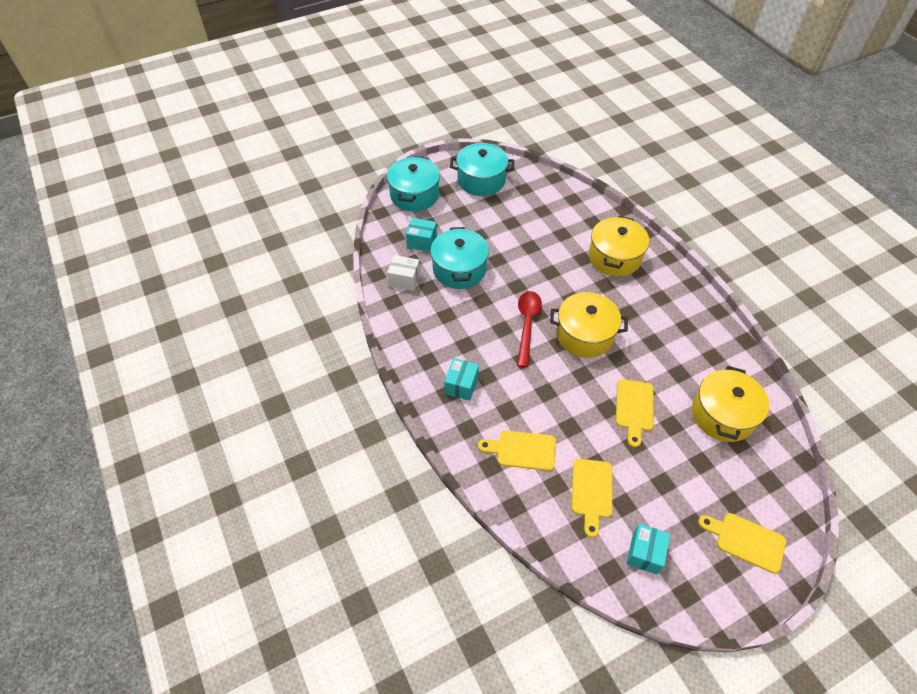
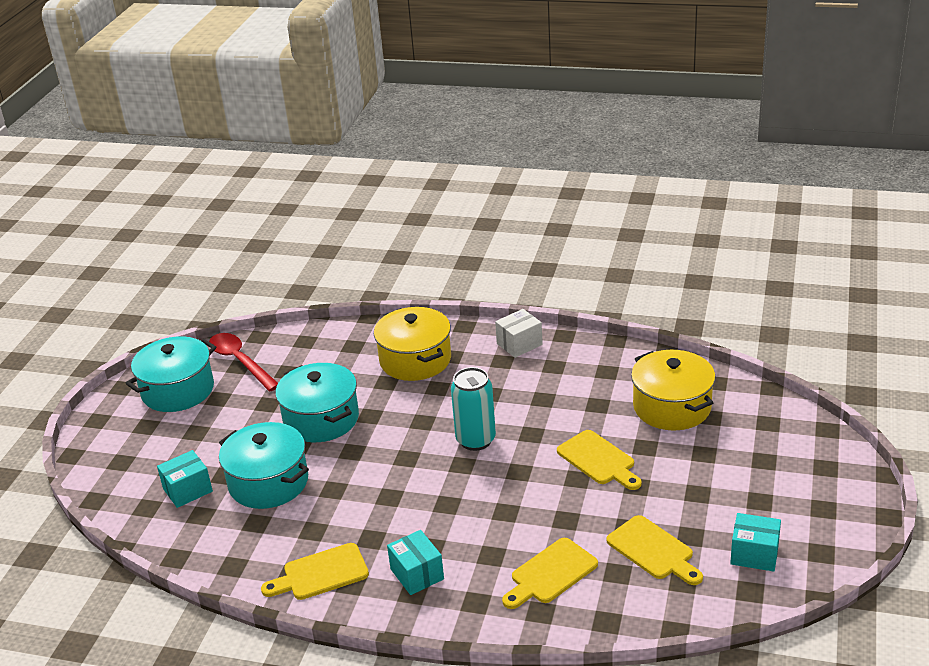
camera: 45 degrees left, 20 degrees down
turquoise pot [387,156,440,211] -> turquoise pot moved to [275,363,359,442]
white box [387,255,420,291] -> white box moved to [495,309,543,358]
red spoon [517,291,542,368] -> red spoon moved to [209,333,278,391]
yellow pot [550,292,628,358] -> turquoise can [451,367,496,451]
turquoise box [627,523,670,575] -> turquoise box turned 45 degrees counterclockwise [730,513,781,571]
yellow cutting board [698,513,786,574] -> yellow cutting board moved to [261,543,369,600]

